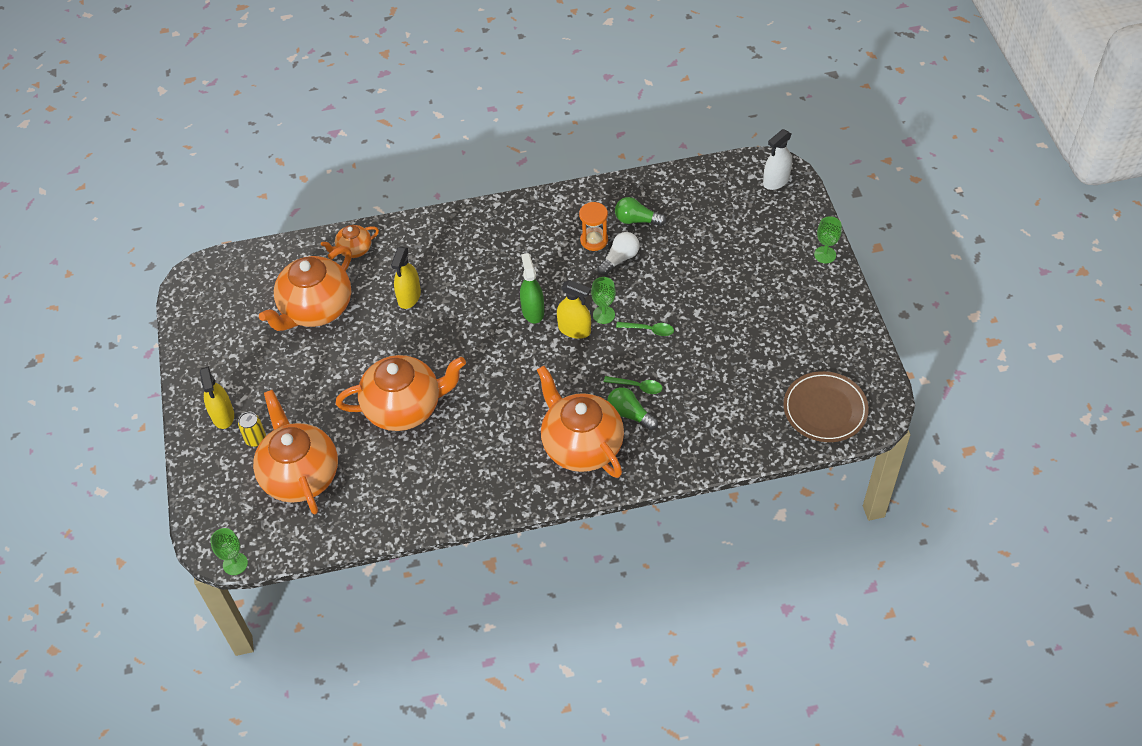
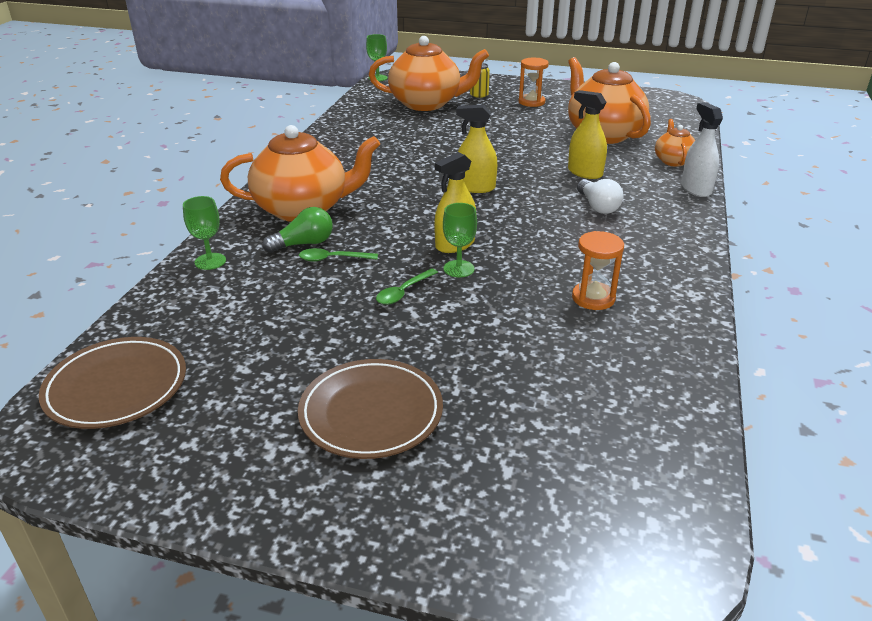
camera: 115 degrees right, 20 degrees down
yellow spray bottle [200,366,234,429] -> yellow spray bottle moved to [456,105,497,193]
orange teapot [336,355,466,431] -> none
green spray bottle [520,253,544,323] -> none
white light bulb [597,232,640,275] -> white light bulb moved to [577,179,624,214]
green spoon [604,376,662,394] -> green spoon turned 45 degrees clockwise [299,248,378,262]
green light bulb [615,197,666,226] -> none
white spray bottle [763,129,792,190] -> white spray bottle moved to [681,102,723,197]
green goblet [814,216,842,263] -> green goblet moved to [183,196,226,270]
none -> brown plate [298,359,443,459]
none -> orange hourglass [519,58,549,107]

